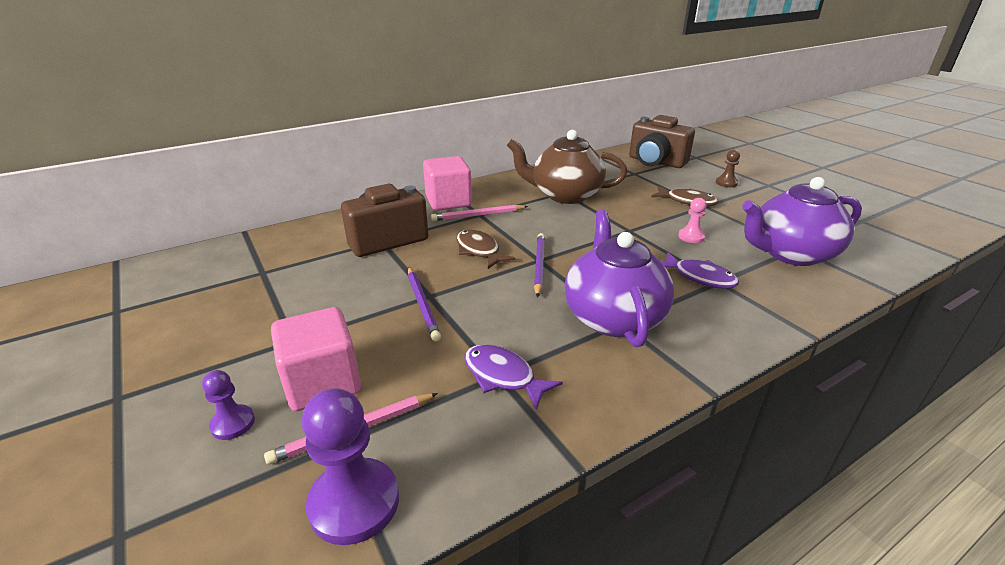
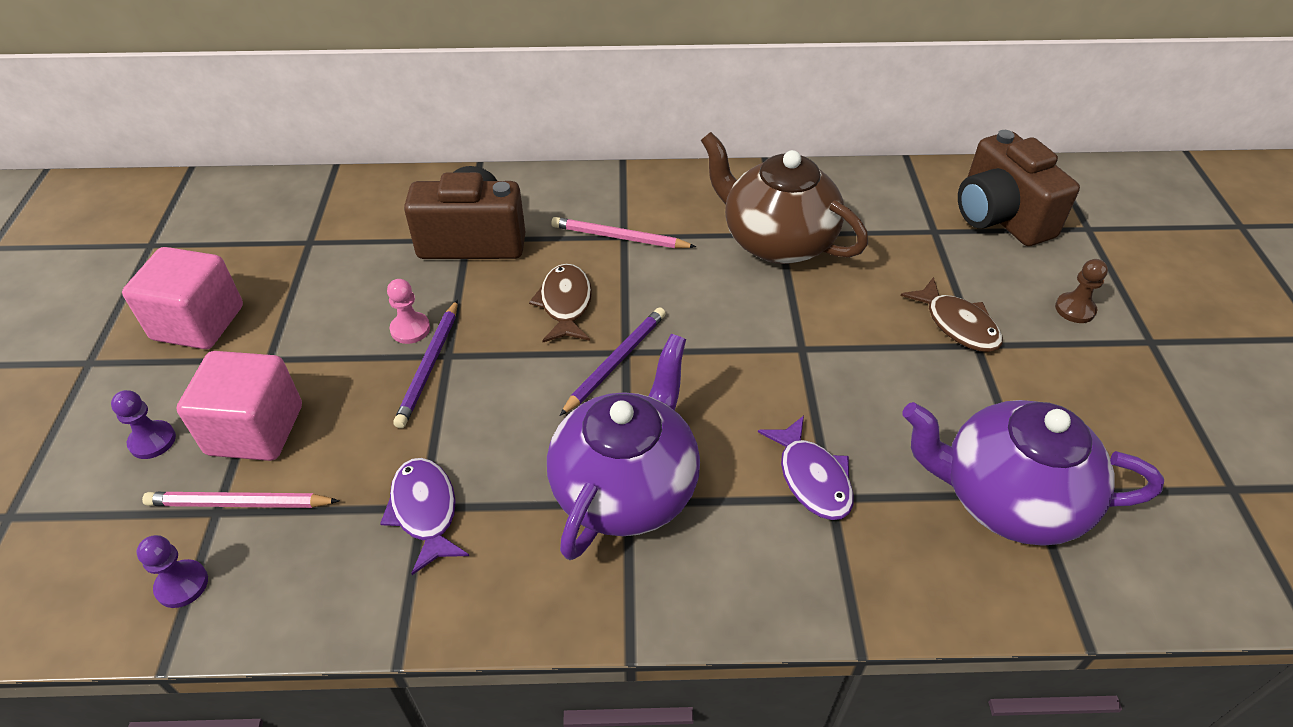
camera: 30 degrees right, 15 degrees up
purple pawn [302,388,399,545] -> purple pawn [136,535,208,608], size x0.53
pink cube [423,156,472,211] -> pink cube moved to [122,247,243,349]
pink pawn [678,198,707,243] -> pink pawn moved to [387,279,430,344]

